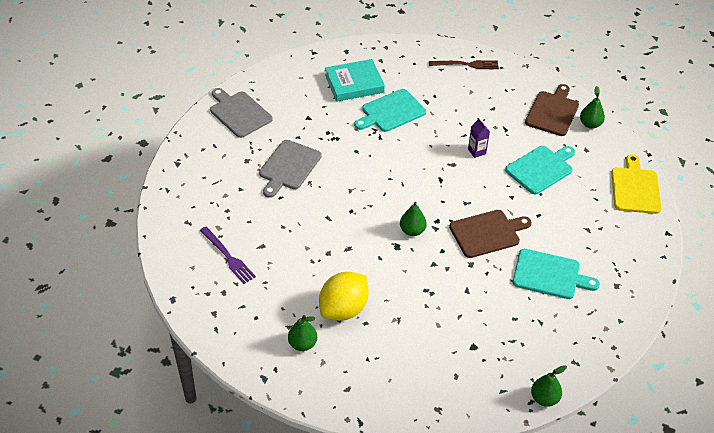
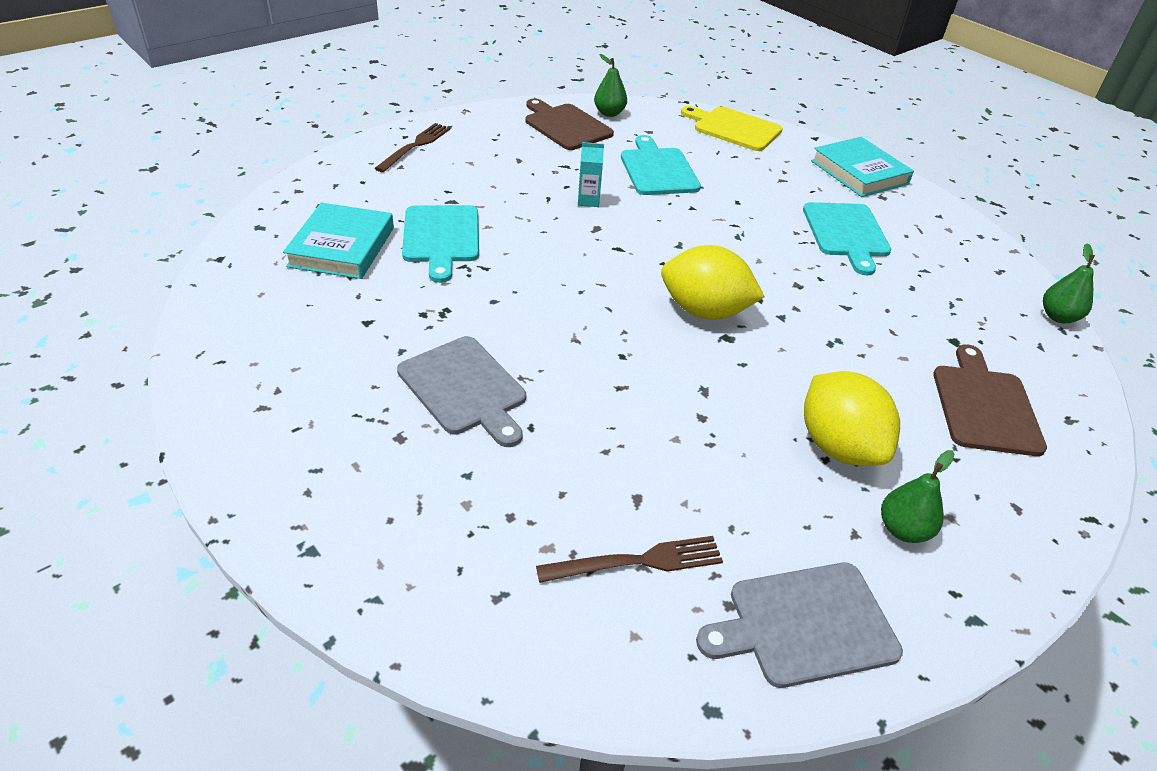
camera: 65 degrees left, 5 degrees down
purple fork [200,227,256,284] -> brown fork [536,536,723,583]
grey cutting board [210,88,273,138] -> grey cutting board moved to [696,563,903,688]
green pear [400,202,427,236] -> yellow lemon [661,245,764,320]
brown cutting board [449,210,532,258] -> brown cutting board moved to [933,344,1047,456]
purple carton [468,118,490,158] -> turquoise carton [578,142,604,207]
turquoise cutting board [513,249,600,299] -> turquoise cutting board turned 135 degrees clockwise [803,202,891,275]
none -> turquoise book [811,137,914,197]

